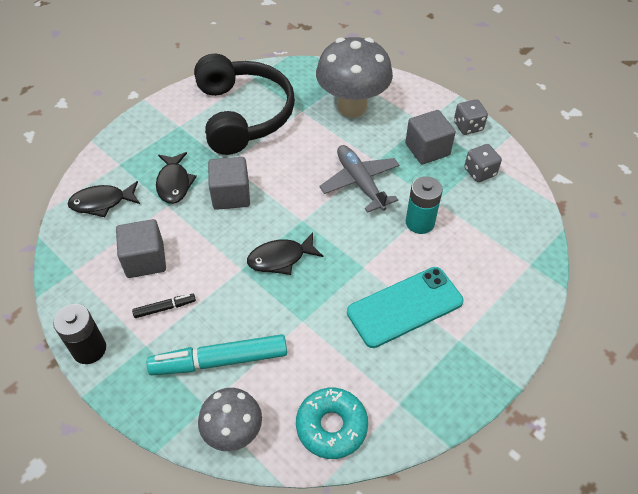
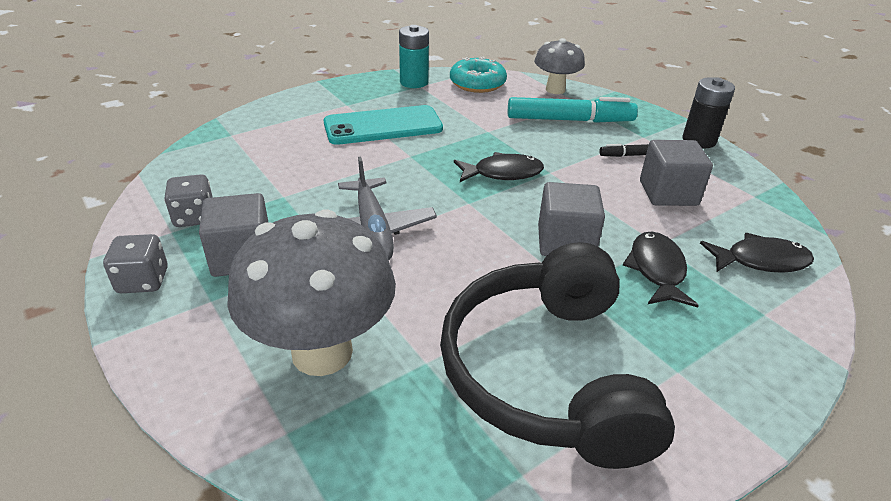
camera: 170 degrees left, 15 degrees down
turquoise battery [406,176,443,234] -> turquoise battery moved to [399,25,429,88]

